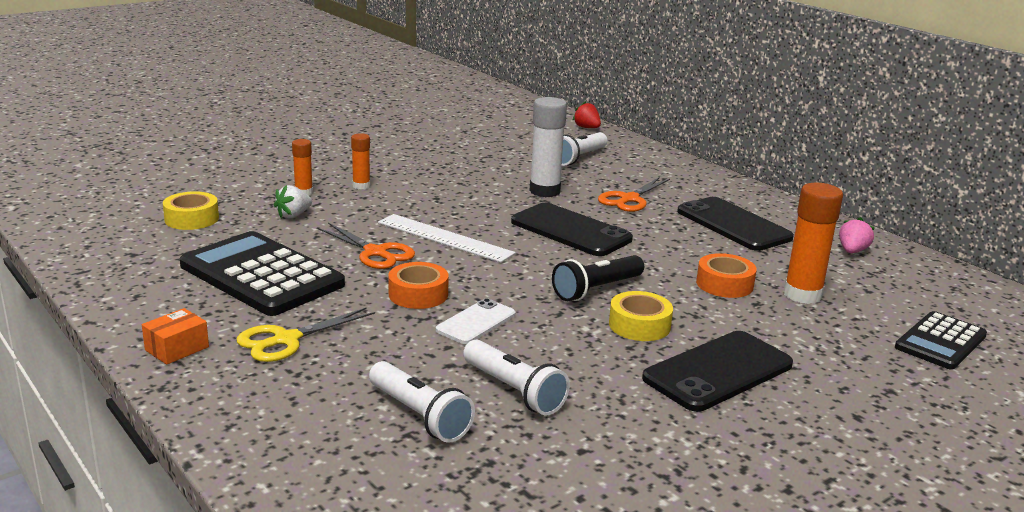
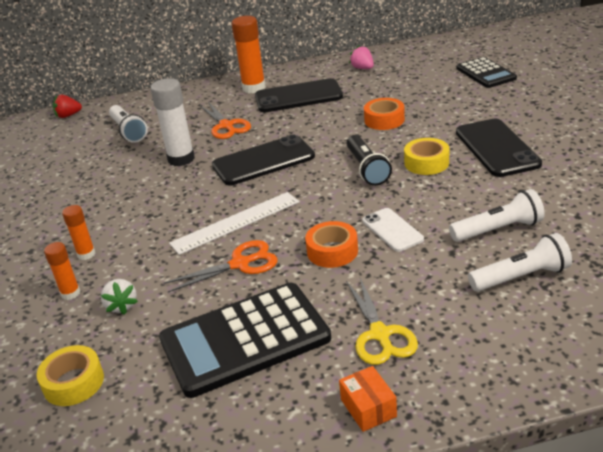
camera: 60 degrees left, 10 degrees up
orange glue stick [784,183,843,304] -> orange glue stick moved to [232,16,266,93]

